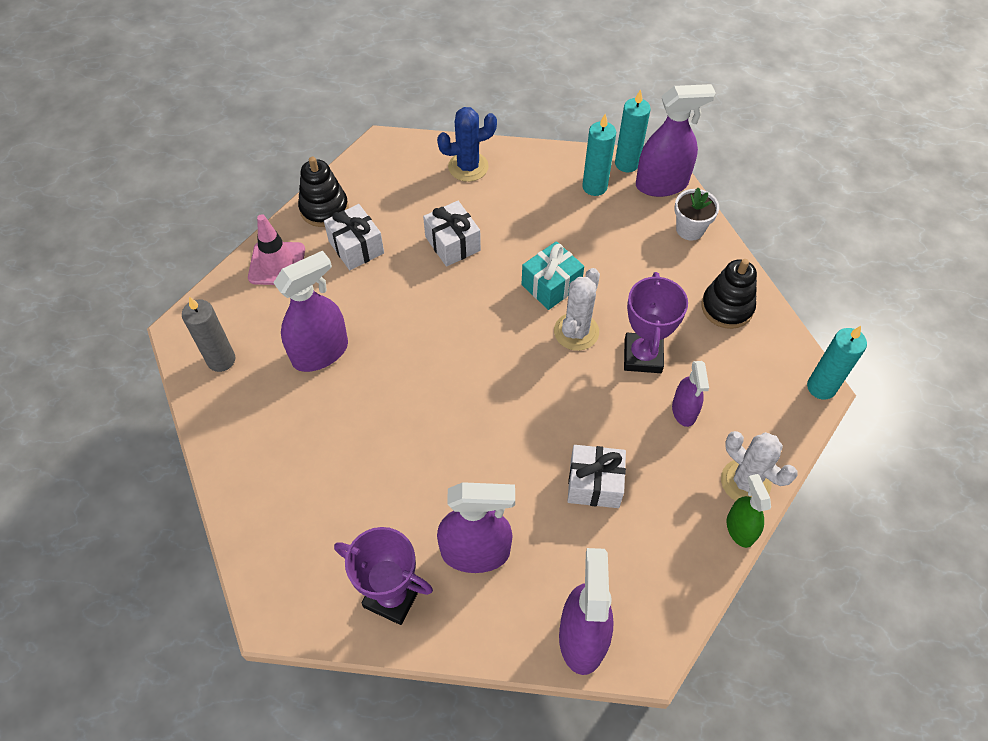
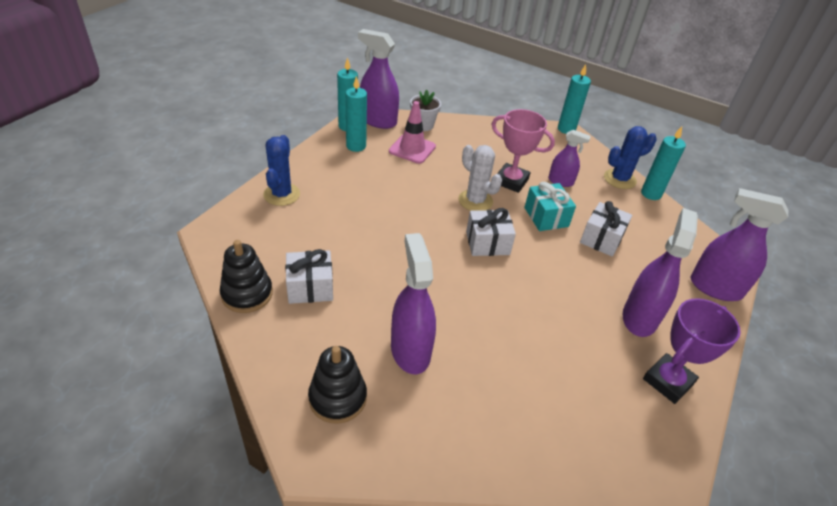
camera: 70 degrees left, 15 degrees down
grey candle [182,297,235,372] -> none
pink traffic cone [248,214,305,285] -> pink traffic cone moved to [389,101,436,164]
white gift [423,201,481,267] -> white gift moved to [466,208,516,256]
turquoise gift [521,241,584,310] -> turquoise gift moved to [524,182,576,231]
purple trophy [624,272,688,373] -> pink trophy [492,109,555,193]
purple spray bottle [636,84,716,197] -> purple spray bottle turned 75 degrees counterclockwise [358,29,399,129]
black stacking toy [702,259,757,329] -> black stacking toy moved to [308,346,367,424]
white cactus [721,431,797,501] -> blue cactus [604,126,657,189]
green spray bottle [727,474,771,548] -> turquoise candle [641,127,686,200]

